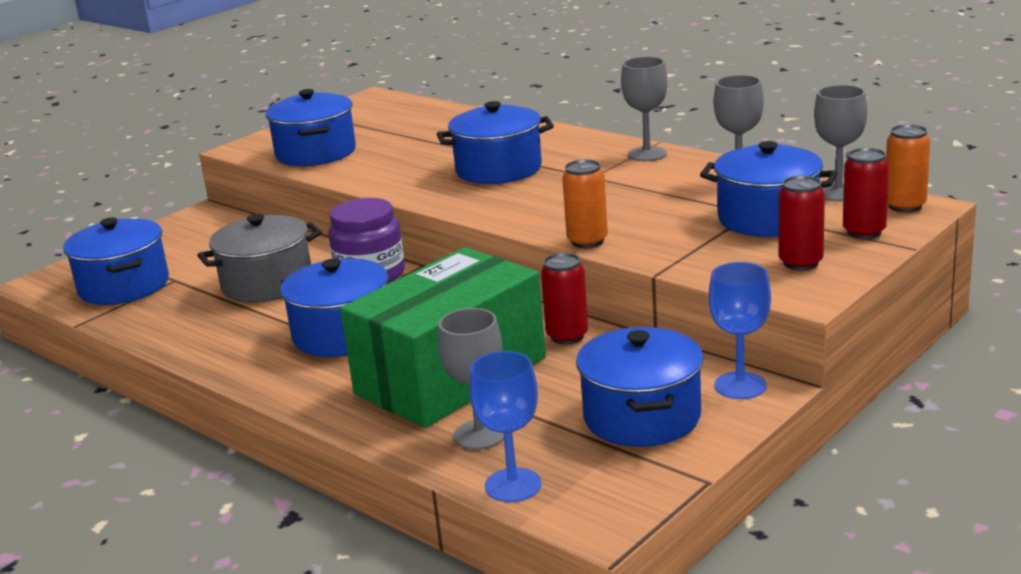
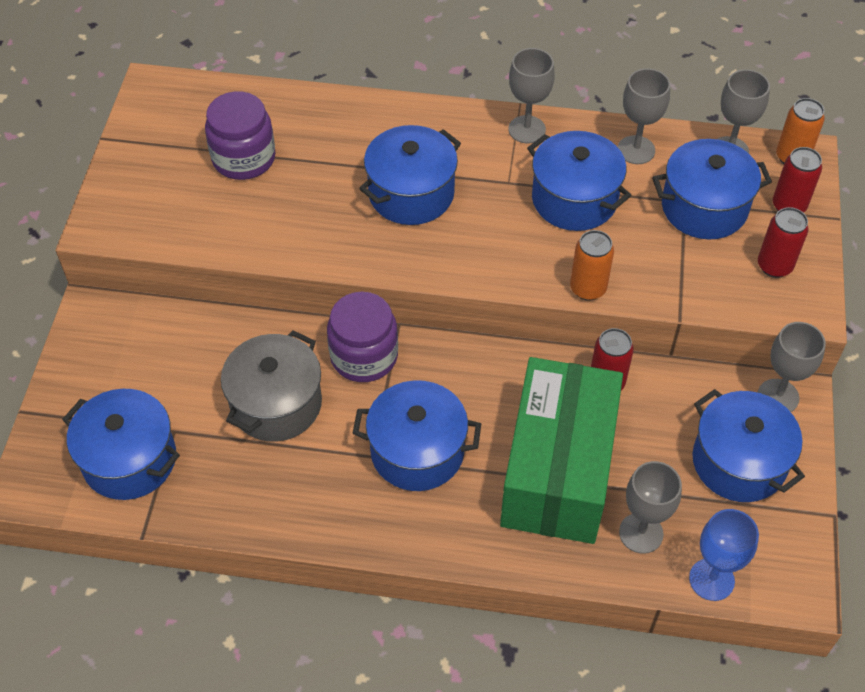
camera: 35 degrees left, 30 degrees up
blue pot [265,89,356,166] -> blue pot moved to [527,131,632,231]
blue goblet [709,262,771,399] -> grey goblet [758,322,826,412]
none -> purple jar [205,91,276,180]

